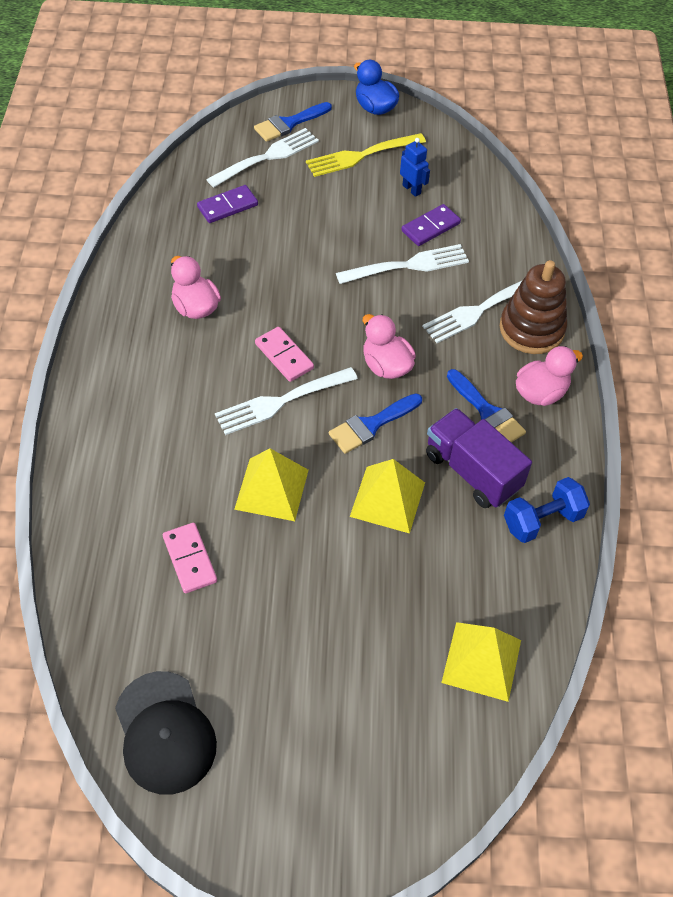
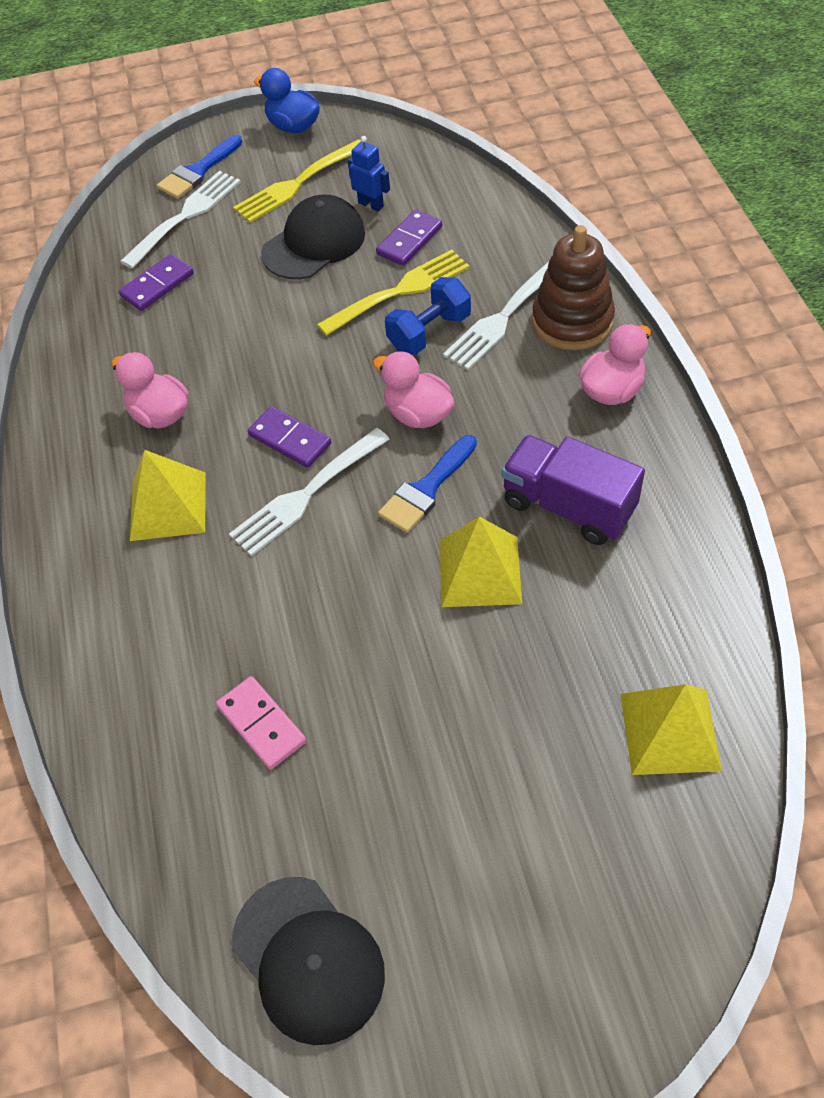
camera: 10 degrees left, 0 degrees up
yellow pyramid [234,448,308,521] -> yellow pyramid moved to [130,450,206,541]
pink domino [255,327,314,382] -> purple domino [248,406,331,468]
white fork [336,244,469,284] -> yellow fork [317,249,469,336]
blue brush [447,369,526,443] -> none
blue dumbbell [504,477,590,543] -> blue dumbbell moved to [385,277,471,355]
none -> black cap [261,195,365,280]

